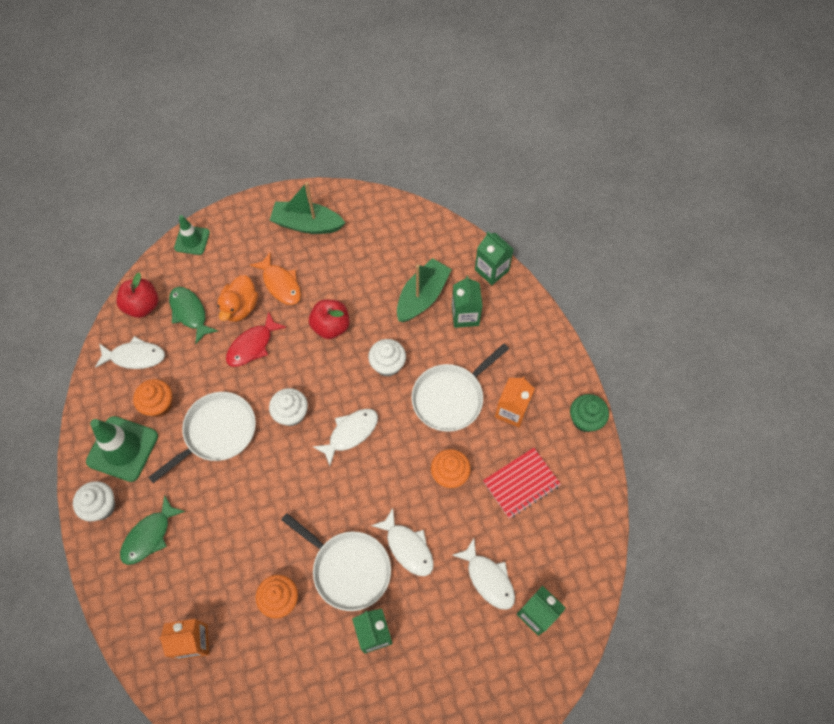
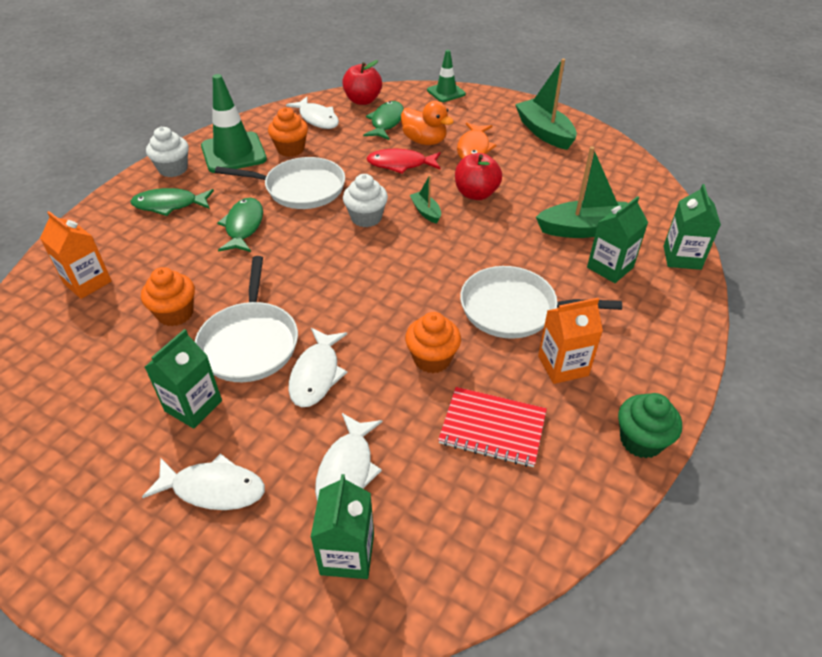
camera: 50 degrees right, 20 degrees down
orange duck [218,275,258,322] -> orange duck turned 120 degrees counterclockwise [401,101,454,145]
white fish [313,409,378,466] -> white fish moved to [142,453,265,510]
white cupcake [368,339,406,377] -> none
none -> green fish [217,198,263,252]
none -> green boat [410,175,441,224]

